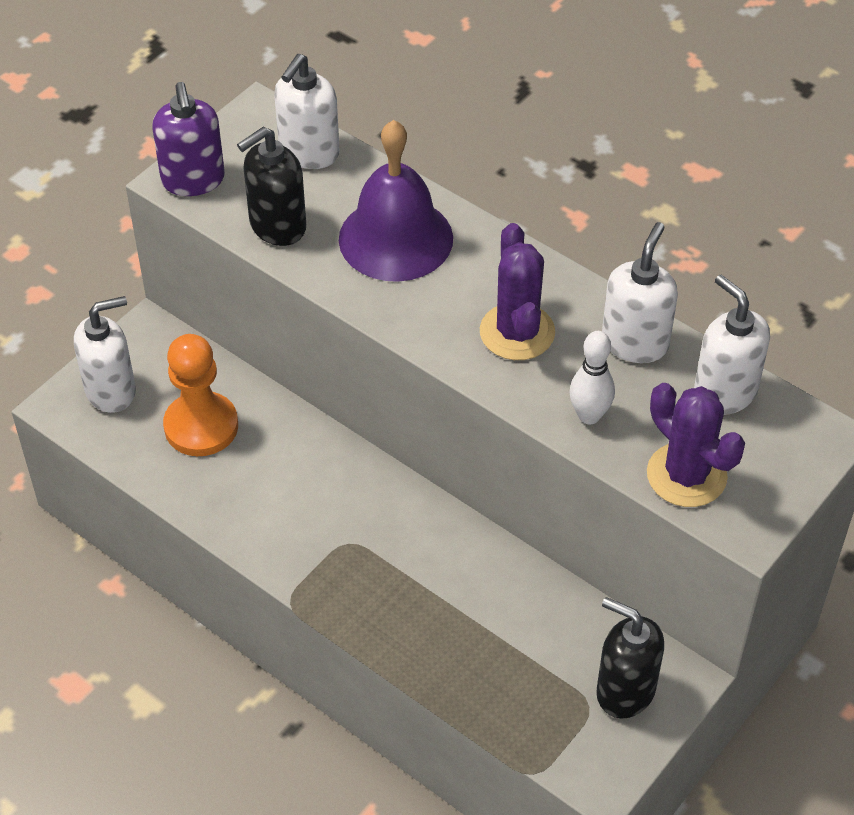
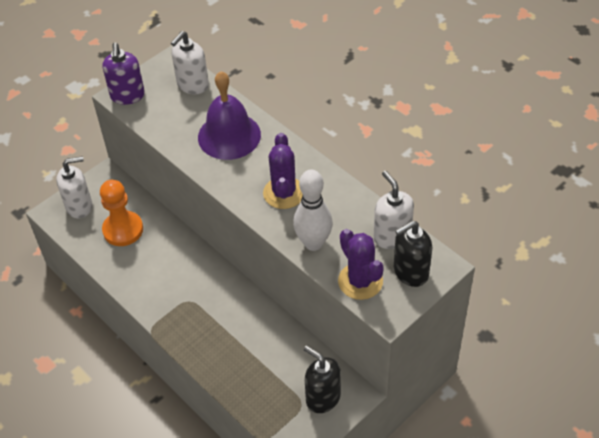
camera: 10 degrees right, 0 degrees up
black soap dispenser [237,127,306,246] -> black soap dispenser moved to [394,220,432,287]
white bowling pin [569,331,615,424] -> white bowling pin [293,169,333,251], size x1.54
white soap dispenser [602,222,678,363] -> none

